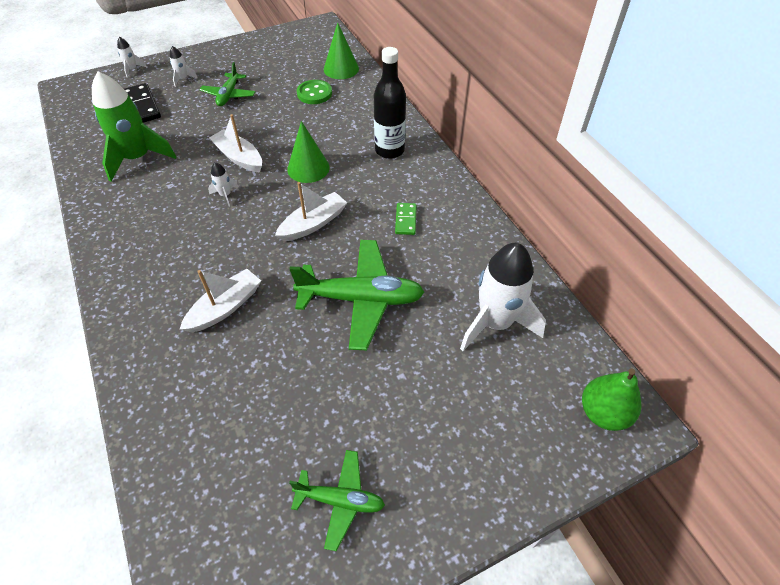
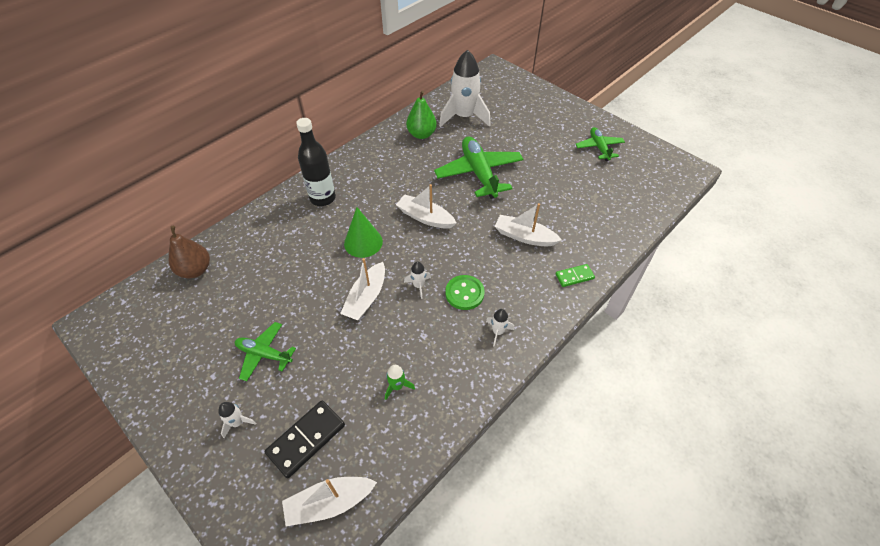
camera: 110 degrees left, 0 degrees up
green rocket [92,72,176,181] -> green rocket [385,365,415,400], size x0.42
white rocket [117,37,147,78] -> white rocket moved to [486,309,514,347]
green plane [199,62,255,106] -> green plane turned 150 degrees counterclockwise [235,322,296,382]
green button [297,80,332,104] -> green button moved to [445,275,485,310]
green cone [324,22,359,79] -> brown pear [169,226,210,278]
green domino [395,203,417,235] -> green domino moved to [556,264,595,287]
green pear [582,368,641,431] -> green pear moved to [406,90,437,139]
none -> white boat [282,477,377,526]

